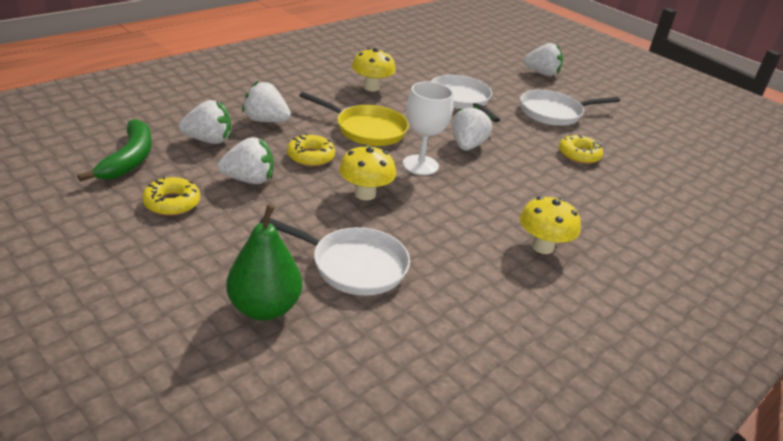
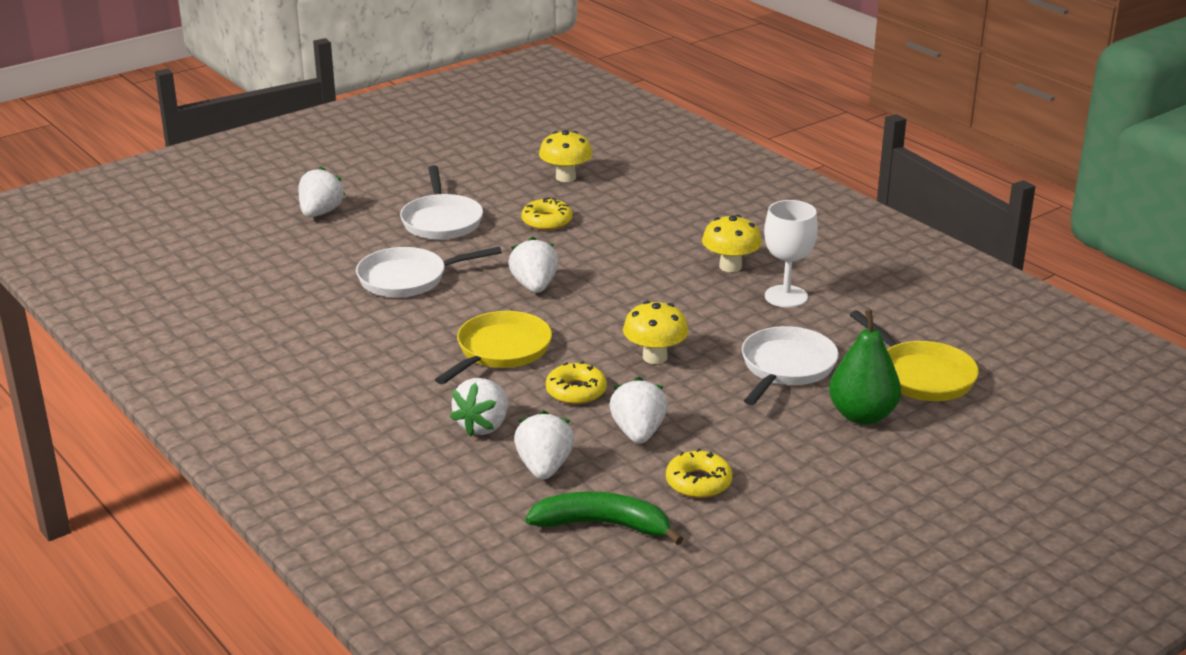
camera: 80 degrees left, 5 degrees down
yellow mushroom [352,48,396,91] -> yellow mushroom moved to [539,130,593,182]
white goblet [403,82,453,175] -> white goblet moved to [764,200,818,308]
white strawberry [452,106,492,151] -> white strawberry turned 60 degrees clockwise [509,237,559,293]
none -> yellow pan [850,310,979,401]

